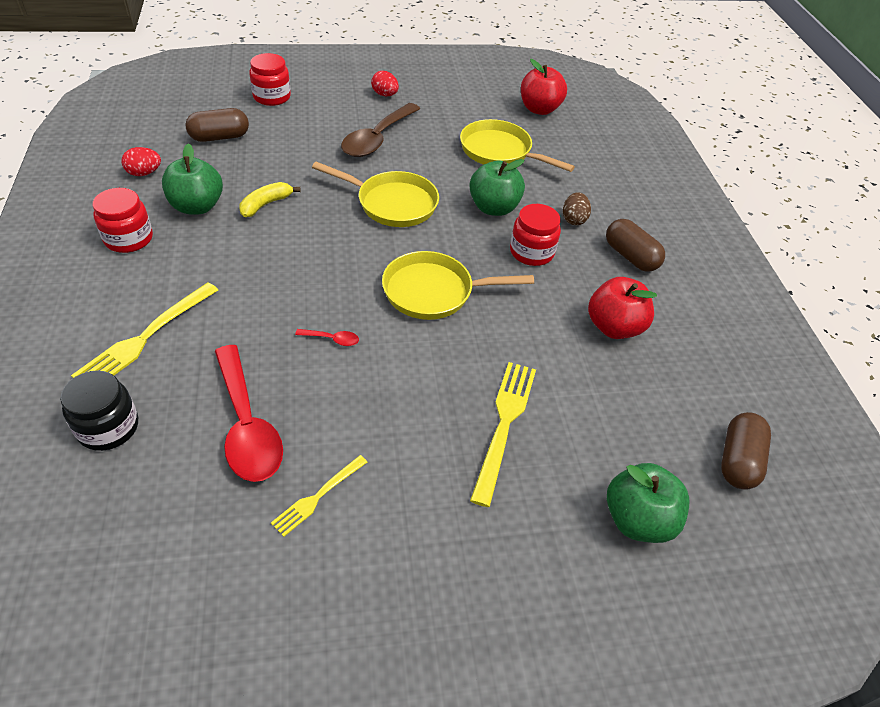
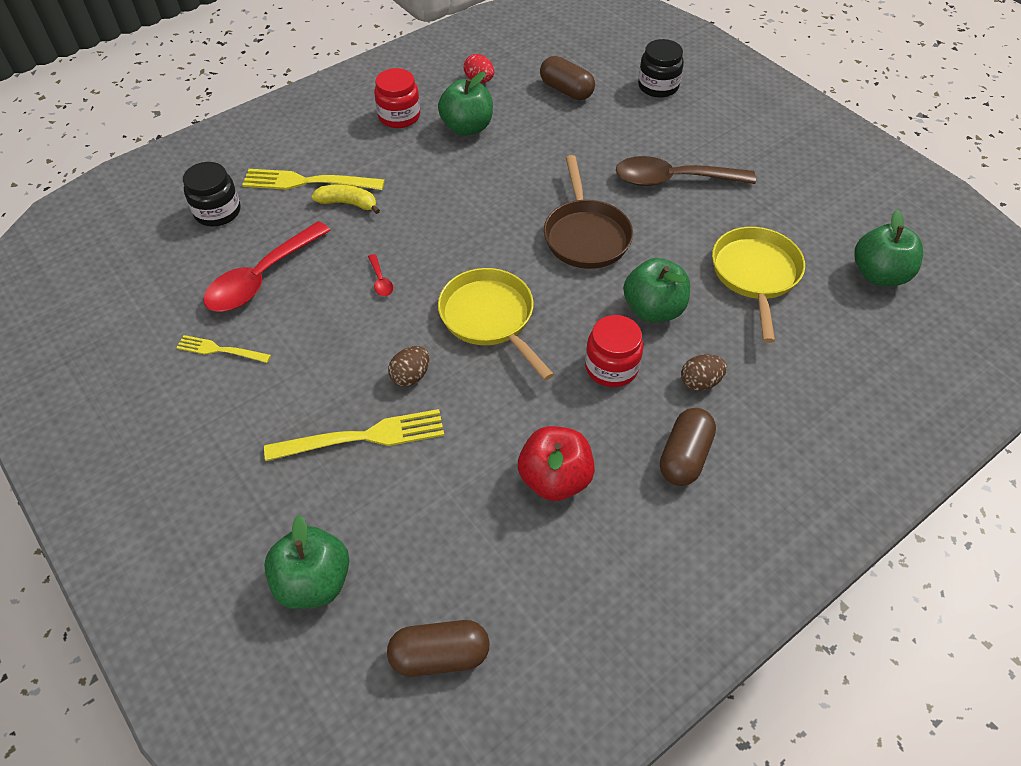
camera: 65 degrees right, 5 degrees up
yellow banana [239,182,301,217] -> yellow banana moved to [311,185,380,214]
red jar [249,53,291,106] -> black jar [638,39,684,98]
yellow pan [312,162,439,227] -> brown pan [544,155,633,269]
red egg [371,71,399,96] -> none
red apple [521,59,567,115] -> green apple [854,209,923,286]
none -> brown egg [388,346,430,387]

